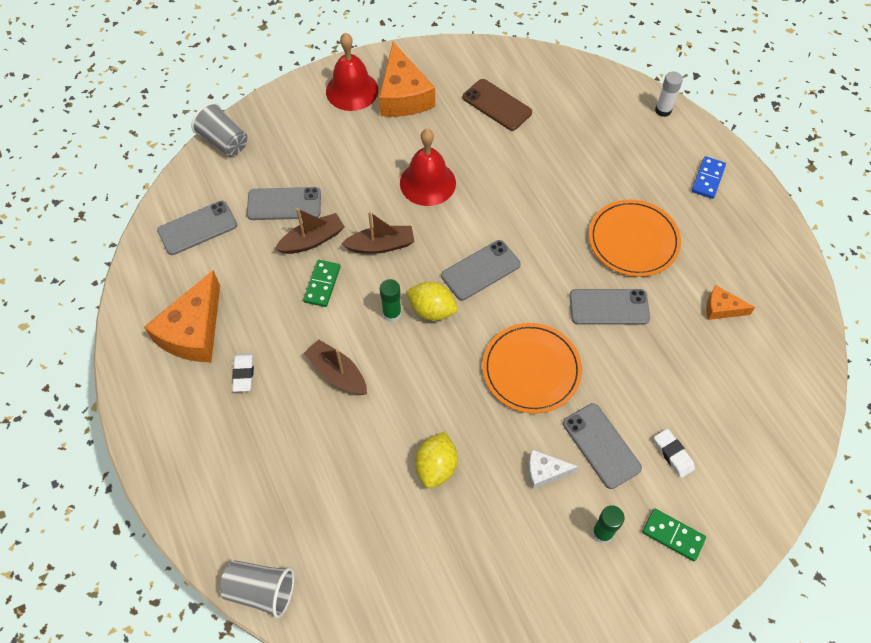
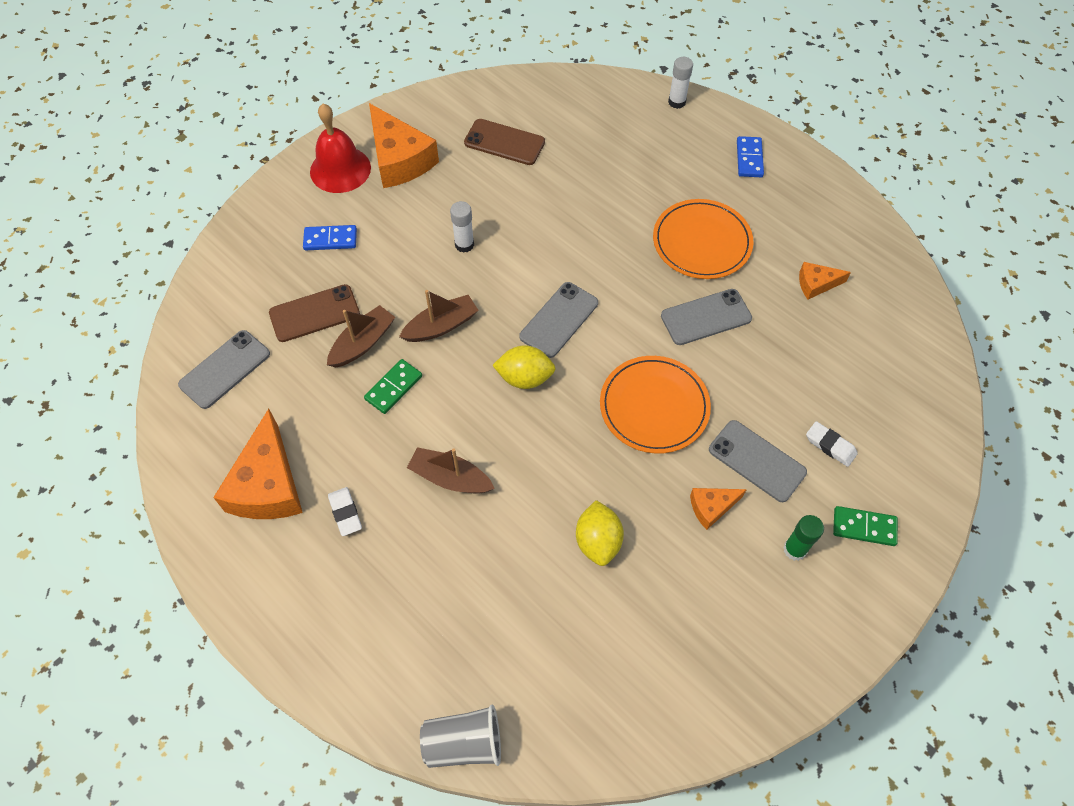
camera: 20 degrees left, 0 degrees up
grey cup [191,102,247,156] -> none
grey phone [247,187,321,220] -> brown phone [269,284,360,342]
green domino [303,260,340,307] -> green domino turned 45 degrees clockwise [364,359,422,414]
green glue stick [380,279,401,322] -> none
red bell [400,129,456,206] -> white glue stick [450,201,474,253]
white cheese [528,450,579,489] -> orange cheese [690,488,747,530]
none -> blue domino [303,225,357,250]

